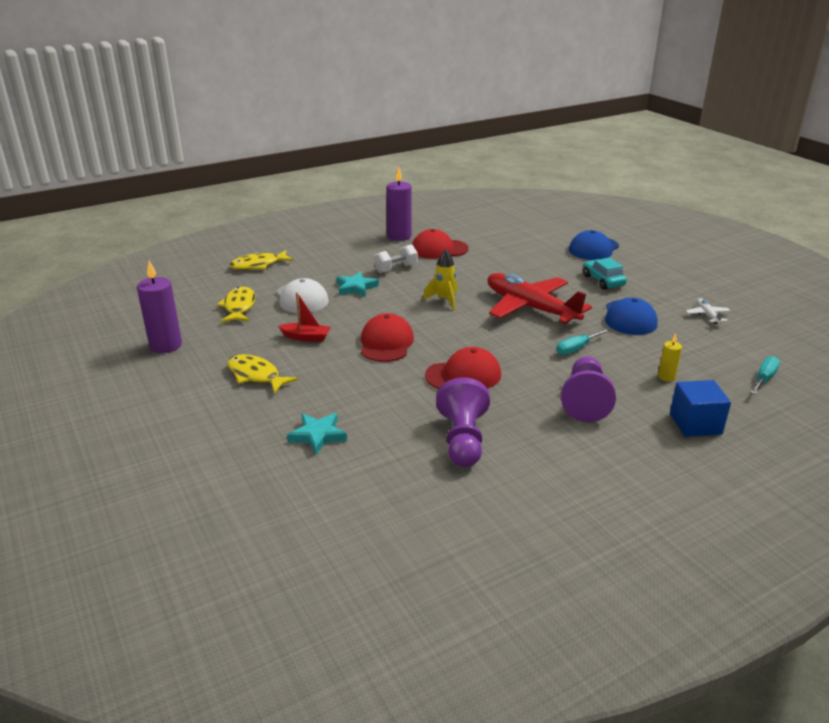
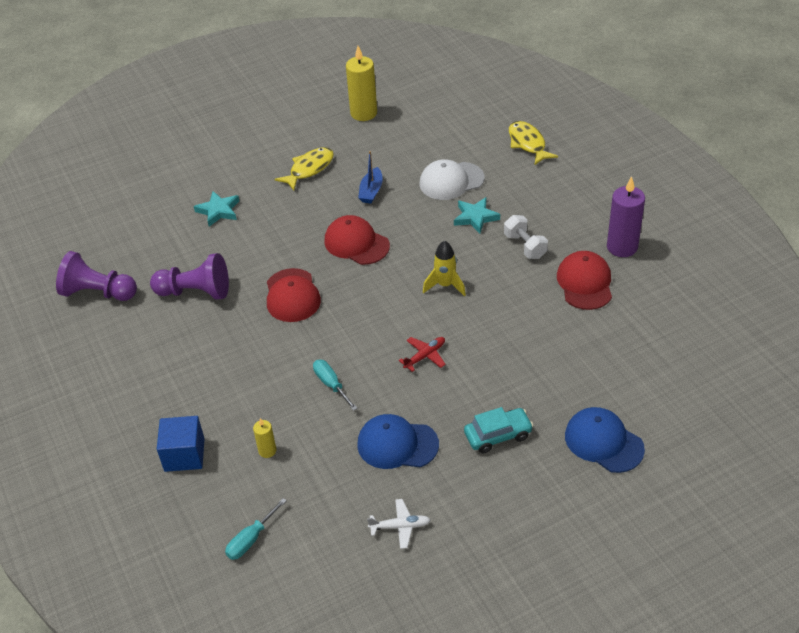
camera: 95 degrees right, 15 degrees up
purple candle [137,260,182,353] -> yellow candle [346,46,377,121]
yellow fish [217,287,256,322] -> none
red boat [278,292,331,342] -> blue boat [358,151,383,204]
red cap [361,313,414,362] -> red cap turned 150 degrees counterclockwise [324,215,390,265]
red plane [488,273,592,324] -> red plane [399,337,446,372], size x0.41
purple pawn [561,356,616,422] -> purple pawn moved to [56,251,137,301]
turquoise screwdriver [750,356,780,394] -> turquoise screwdriver turned 90 degrees clockwise [225,498,287,560]

